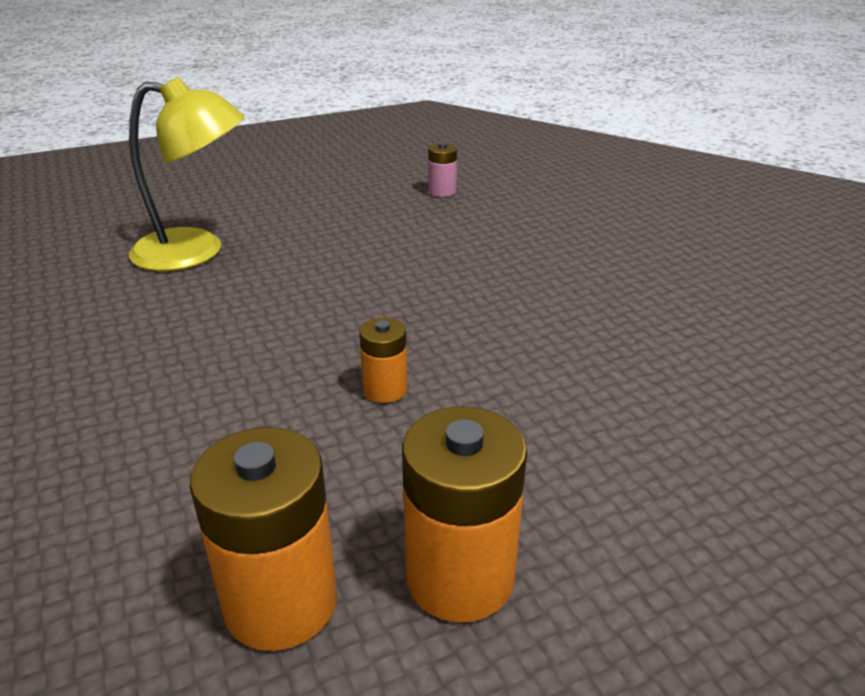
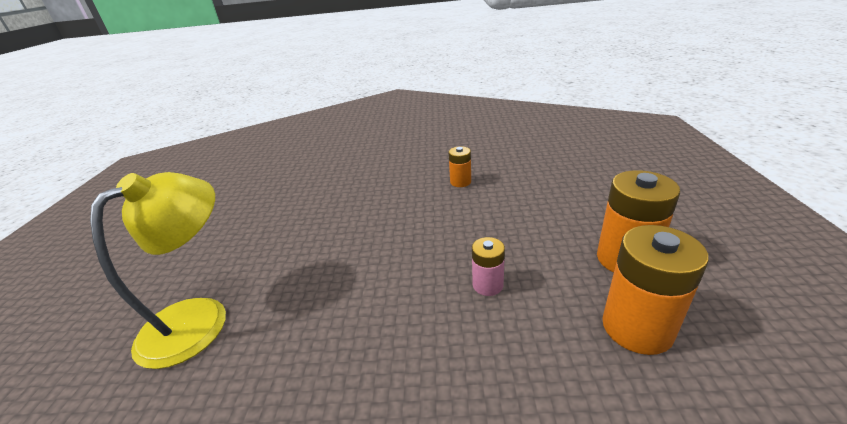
camera: 60 degrees left, 0 degrees up
orange battery [359,318,408,403] -> orange battery moved to [449,146,471,187]
pink battery [428,143,457,197] -> pink battery moved to [472,237,505,296]

